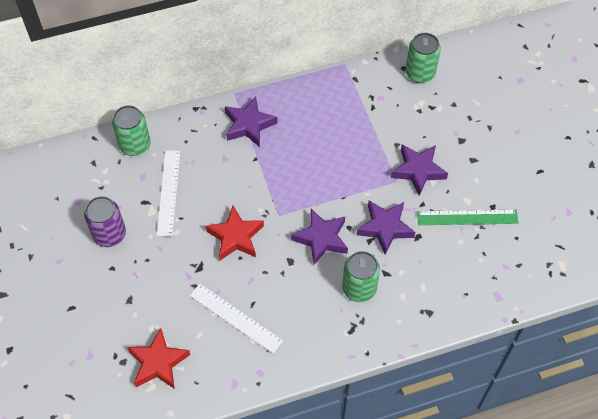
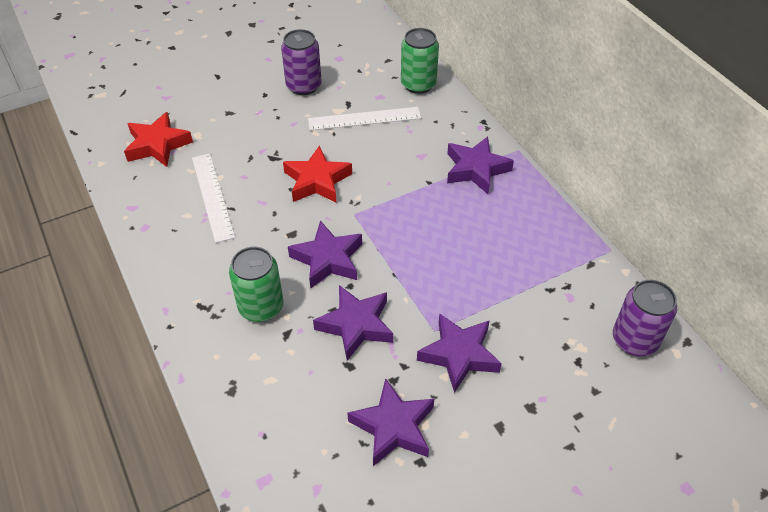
camera: 80 degrees right, 10 degrees down
white ruler [190,284,283,354] -> white ruler turned 45 degrees counterclockwise [192,154,235,243]
green can [405,33,441,83] -> purple can [613,280,677,356]
green ruler [417,210,519,225] -> purple star [347,378,434,466]

